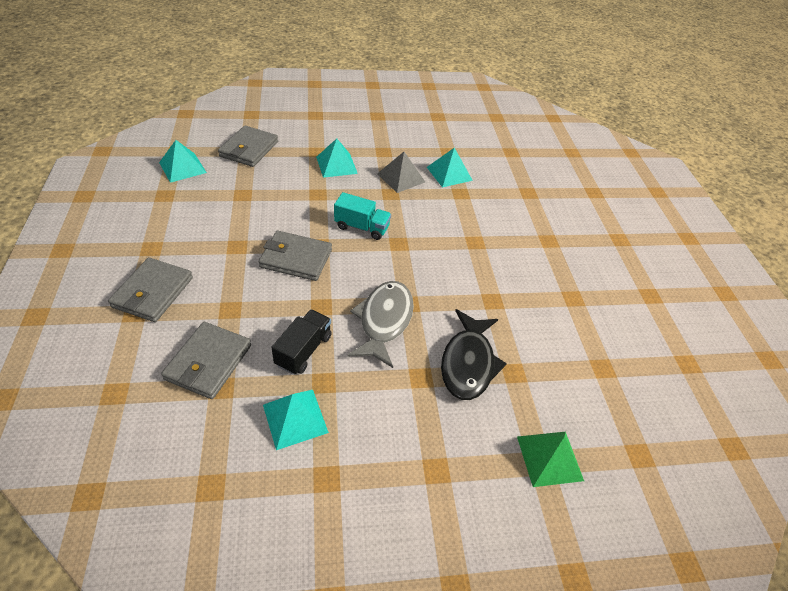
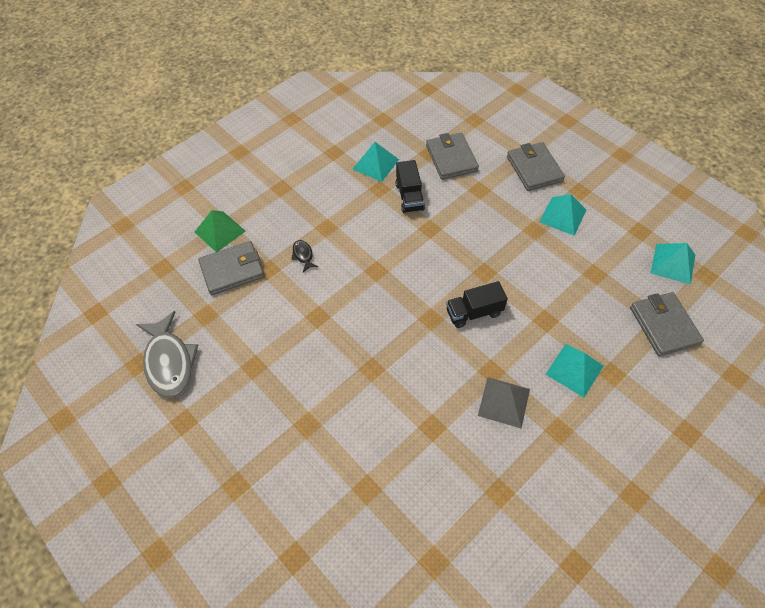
camera: 150 degrees right, 10 degrees up
grey wallet [259,231,332,281] -> grey wallet moved to [198,241,264,295]
turquoise truck [334,192,391,240] -> black truck [446,281,508,328]
grey fish [348,281,414,368] -> grey fish moved to [136,311,198,398]
turquoise pyramid [427,148,473,187] -> turquoise pyramid moved to [539,194,586,235]
black fish [441,309,507,400] -> black fish [291,240,318,272], size x0.44

